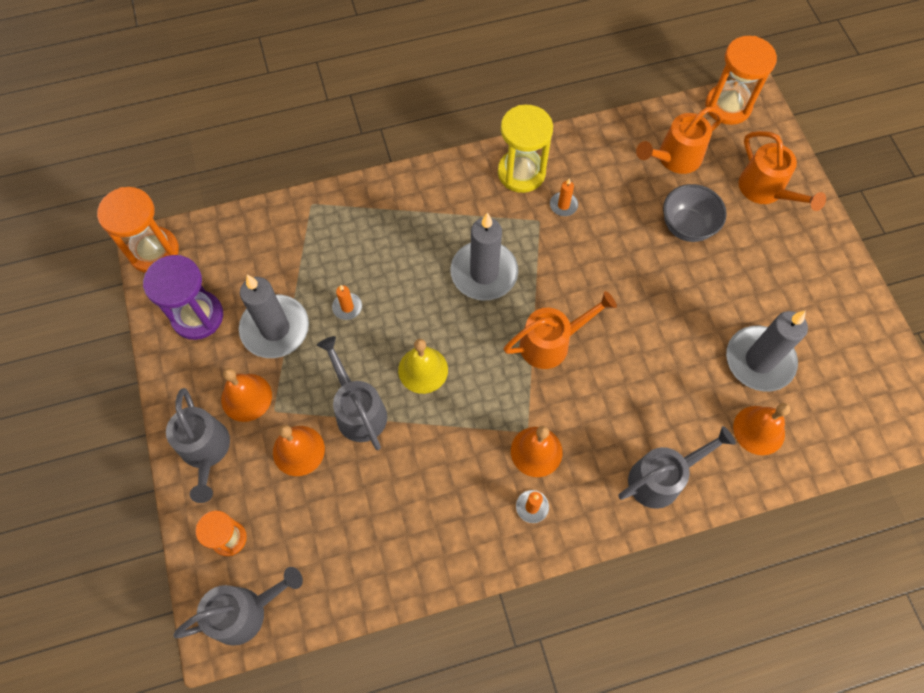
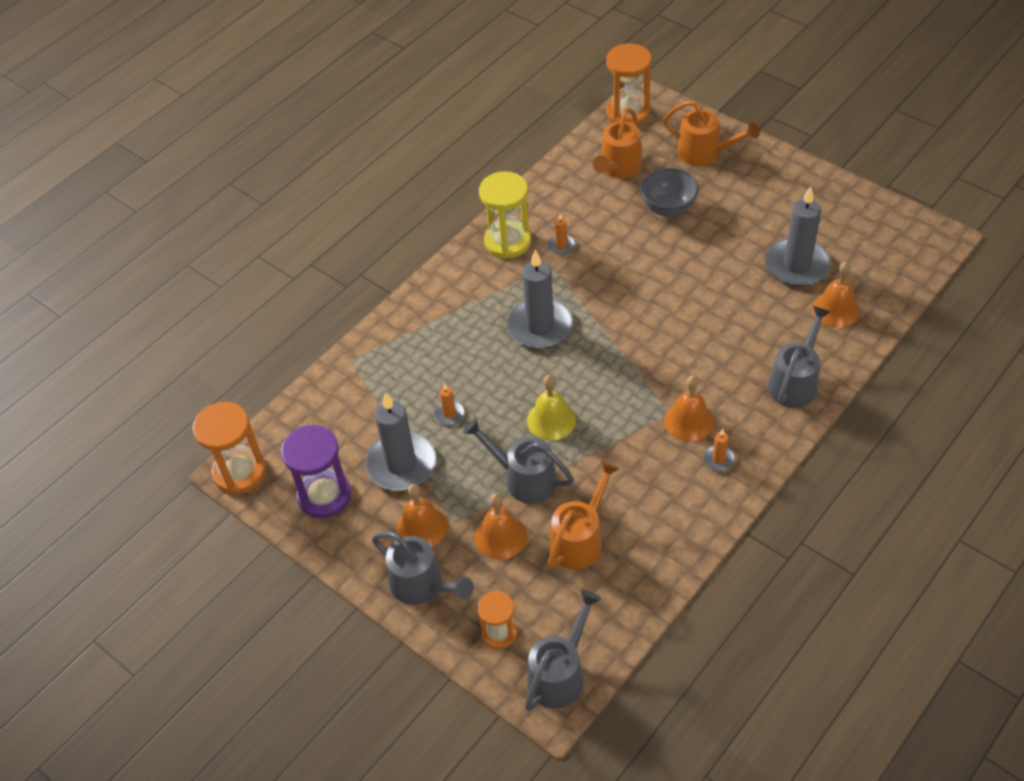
camera: 30 degrees left, 15 degrees down
orange watering can [504,291,617,369] -> orange watering can moved to [548,460,620,570]

